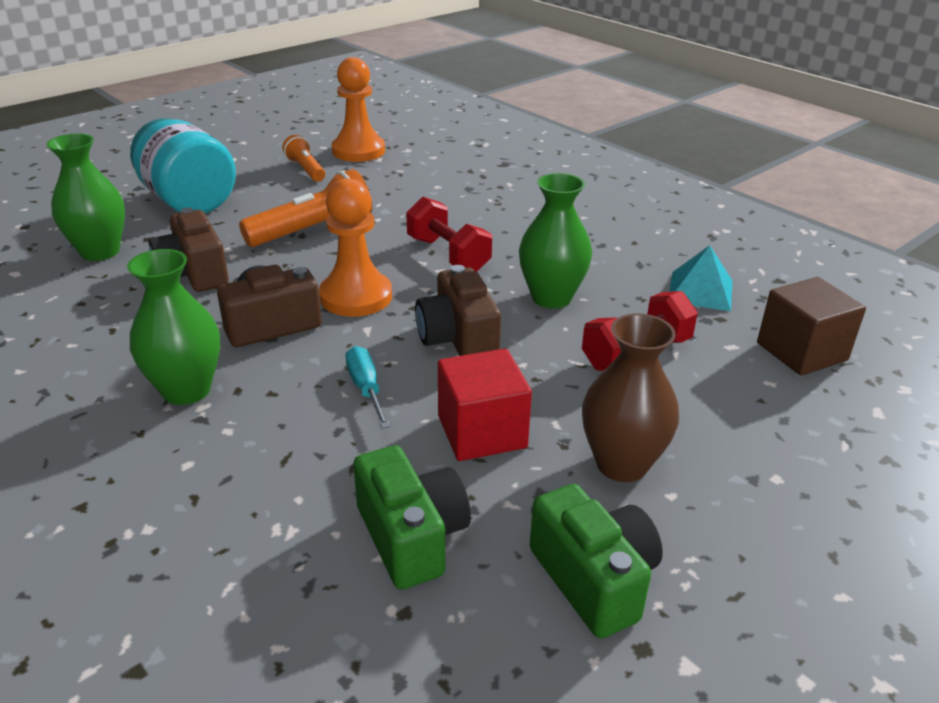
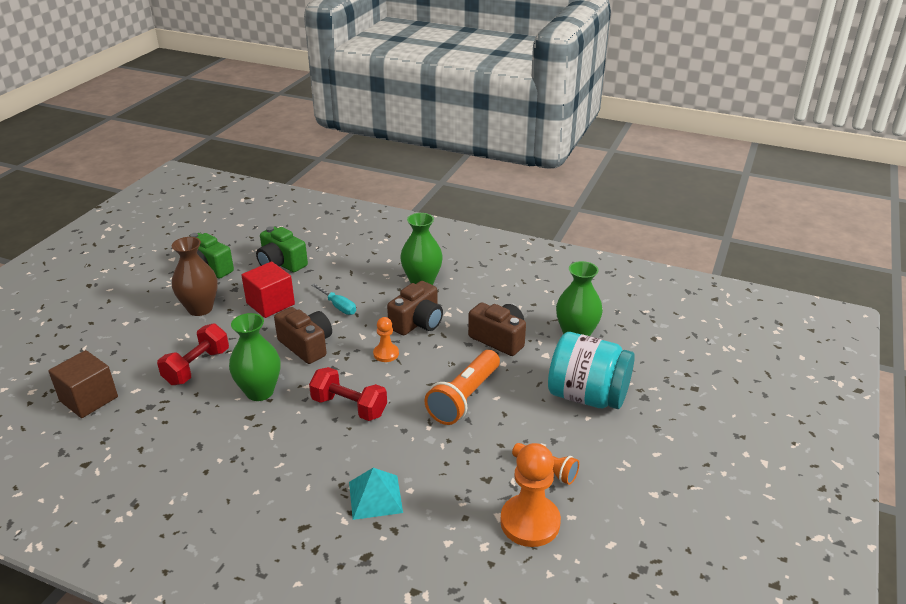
camera: 155 degrees right, 0 degrees up
orange pawn [319,178,392,317] -> orange pawn [373,317,399,362], size x0.54
turquoise pyramid [669,245,732,311] -> turquoise pyramid moved to [349,468,403,520]

